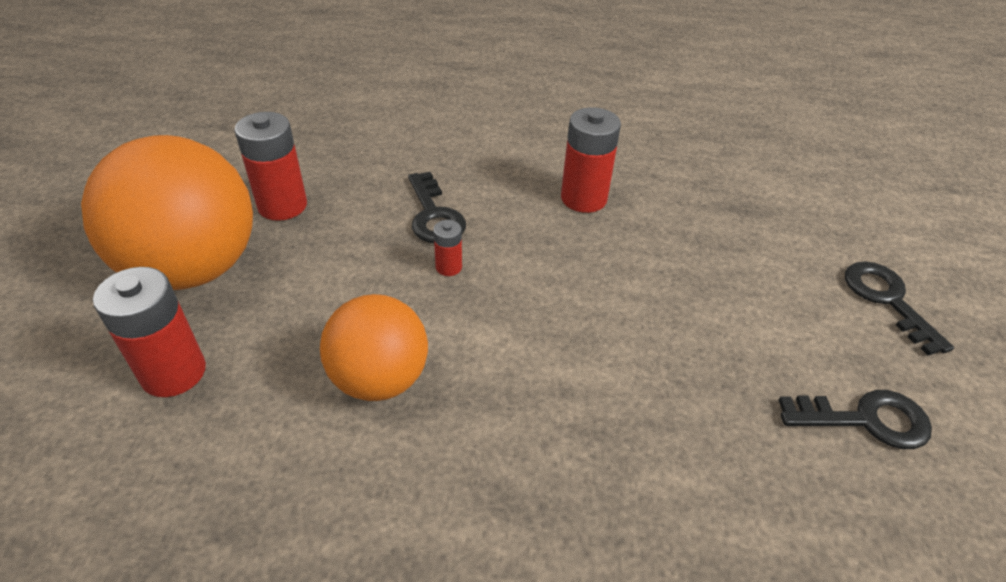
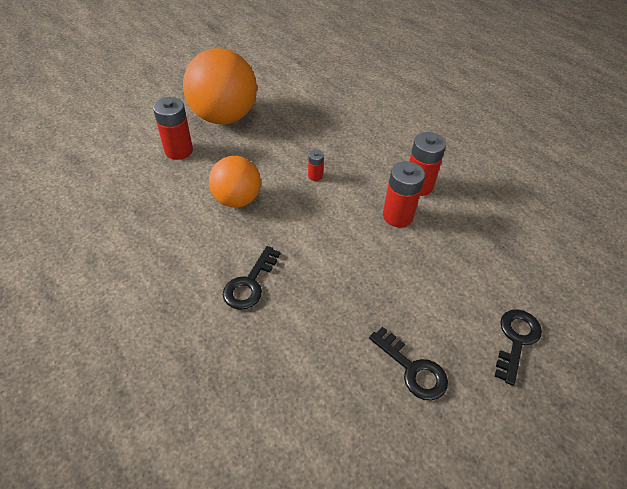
camera: 45 degrees right, 5 degrees up
red battery [235,112,307,221] -> red battery moved to [383,161,425,227]
black key [408,172,466,243] -> black key moved to [223,246,281,310]

